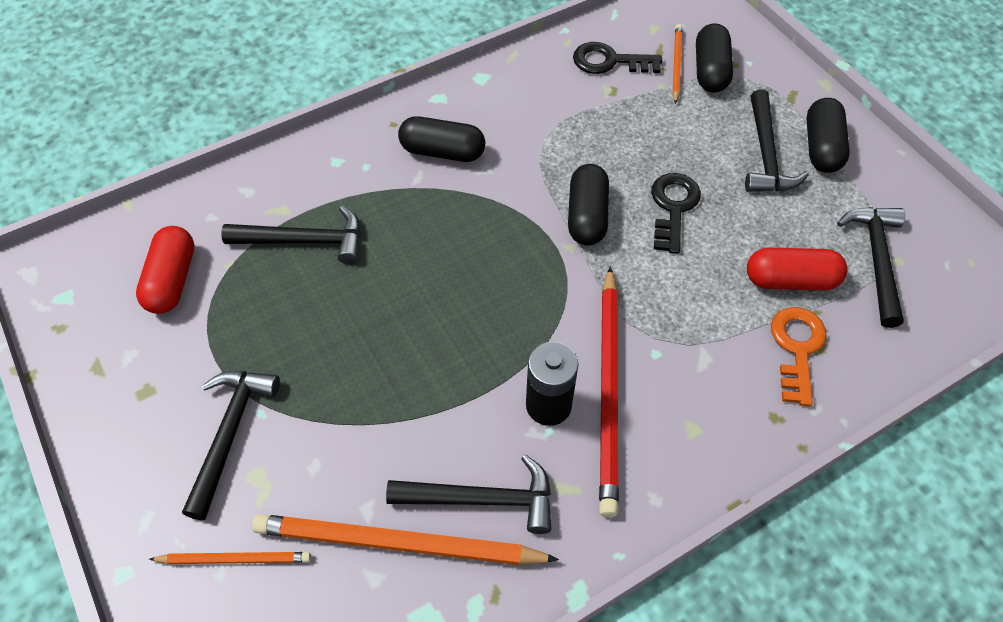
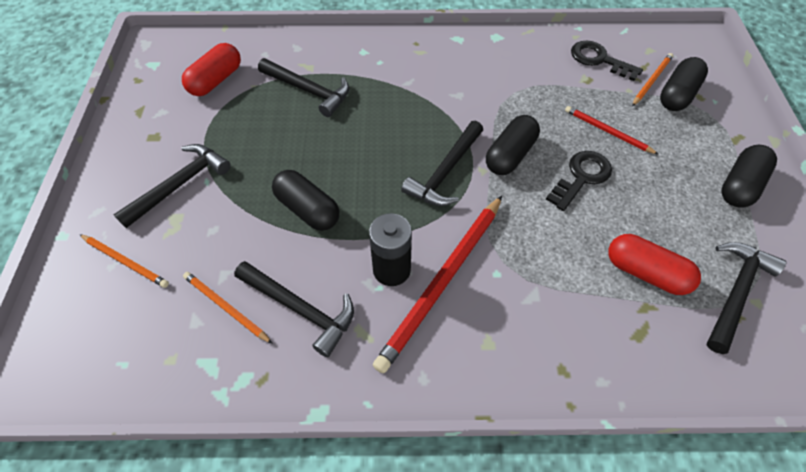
camera: 30 degrees right, 0 degrees up
orange pencil [252,514,559,565] -> orange pencil [183,272,273,344], size x0.52
black capsule [398,116,485,162] -> black capsule moved to [272,170,339,231]
black hammer [745,89,809,192] -> black hammer moved to [401,121,483,206]
orange key [771,307,827,406] -> none
none -> red pencil [565,106,658,154]

